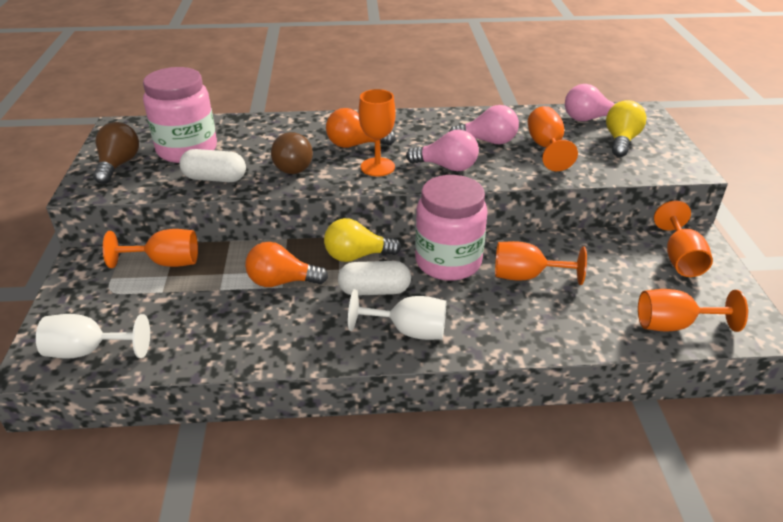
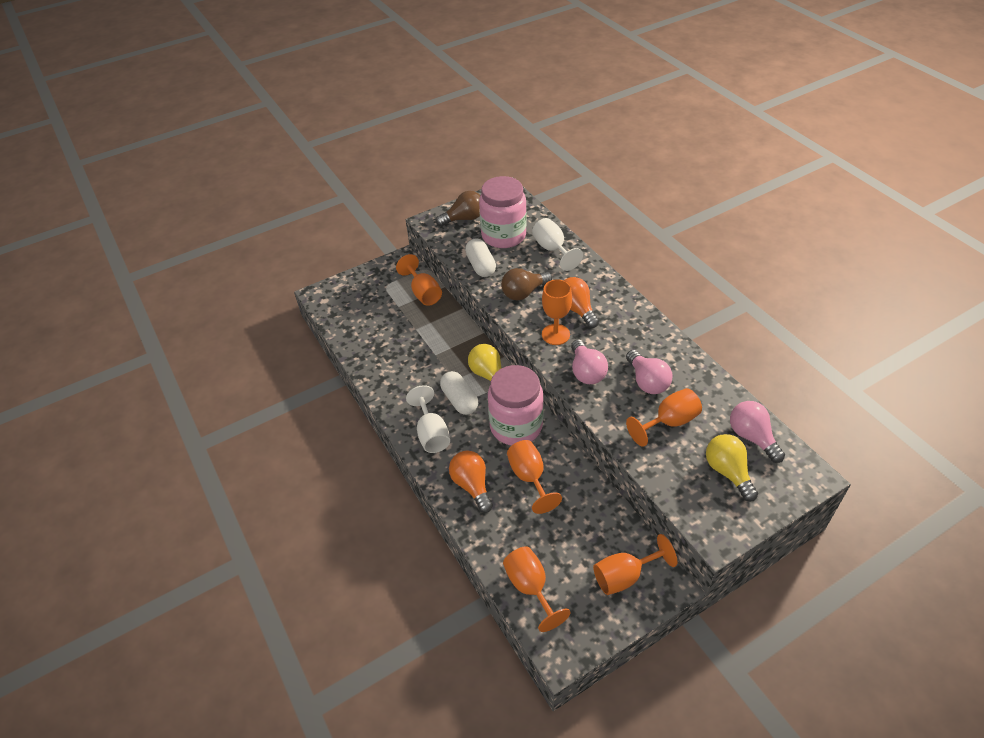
camera: 65 degrees right, 10 degrees up
white goblet [36,314,150,359] -> white goblet moved to [532,218,583,271]
orange light bulb [245,242,328,287] -> orange light bulb moved to [449,451,493,513]
yellow light bulb [606,100,647,157] -> yellow light bulb turned 105 degrees counterclockwise [706,434,758,501]

